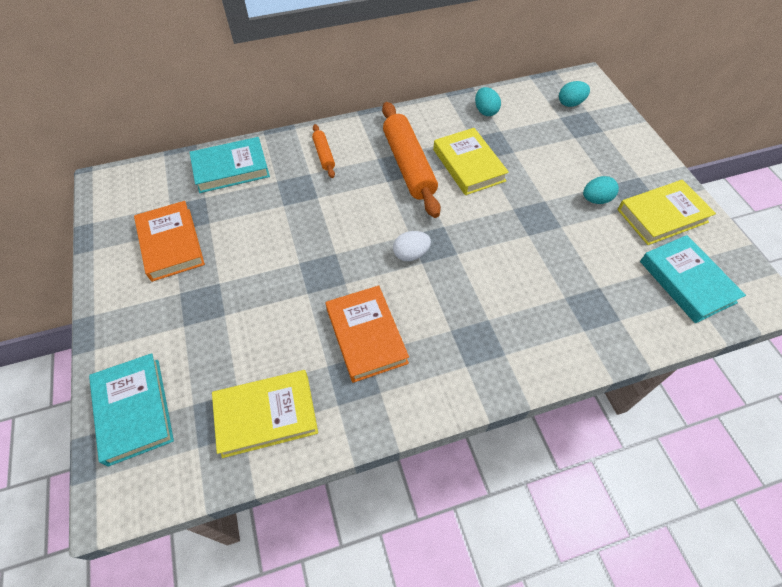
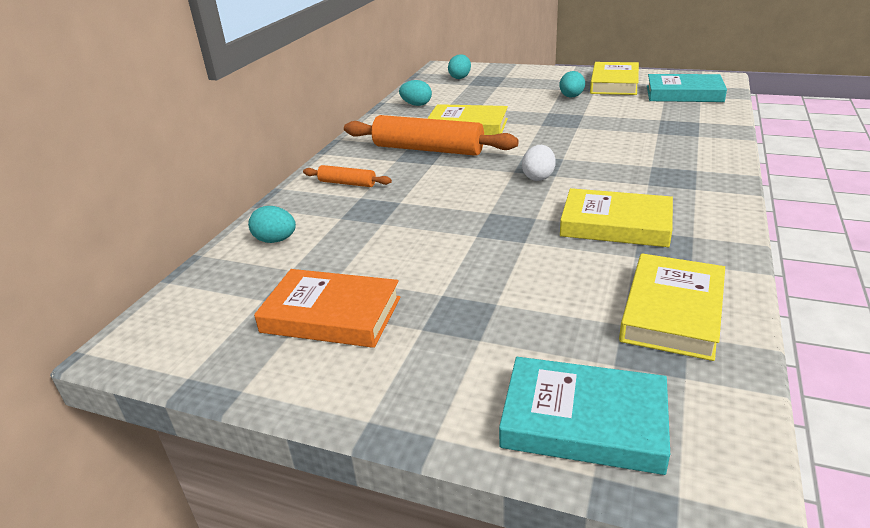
camera: 50 degrees left, 25 degrees down
turquoise book [190,137,270,193] -> turquoise egg [248,206,296,243]
orange book [326,286,409,383] -> yellow book [560,188,673,247]

